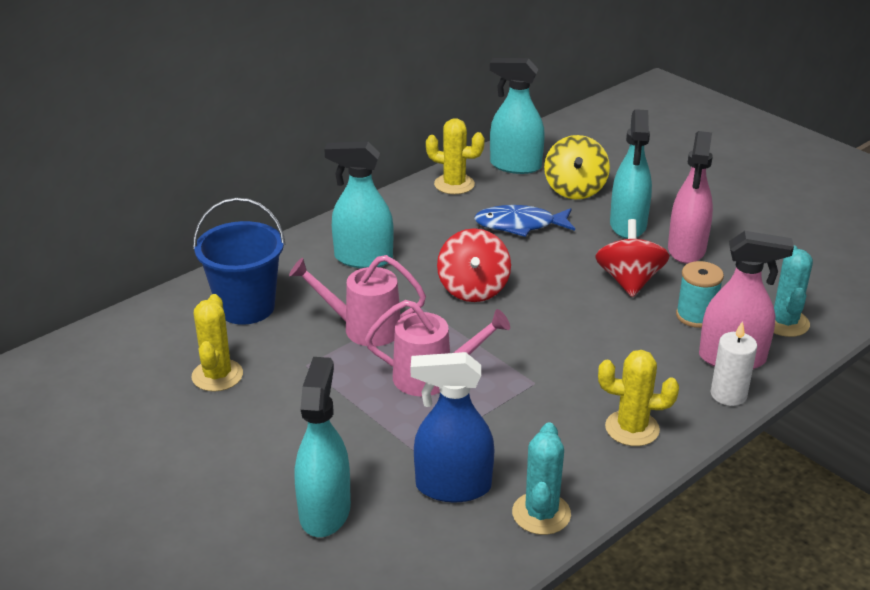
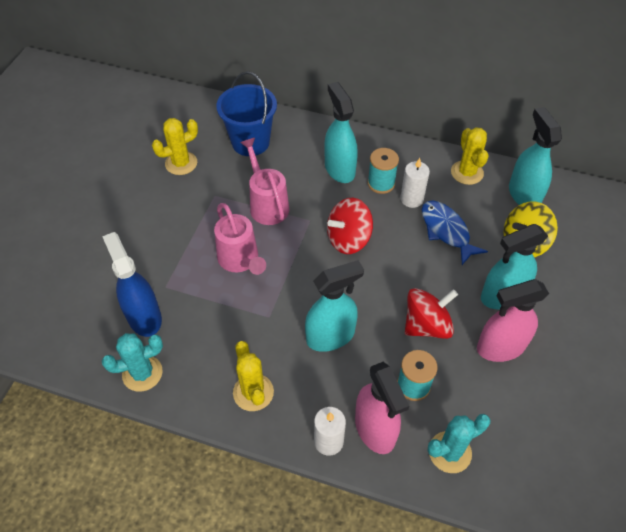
camera: 60 degrees right, 20 degrees up
turquoise spray bottle [295,357,351,537] -> turquoise spray bottle moved to [305,260,364,352]
none -> turquoise spool [368,148,399,194]
none -> white candle [400,158,430,208]

